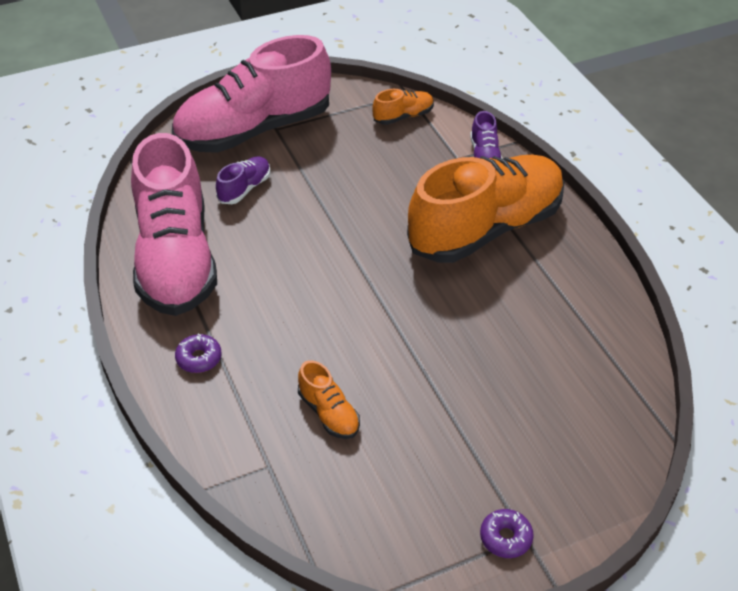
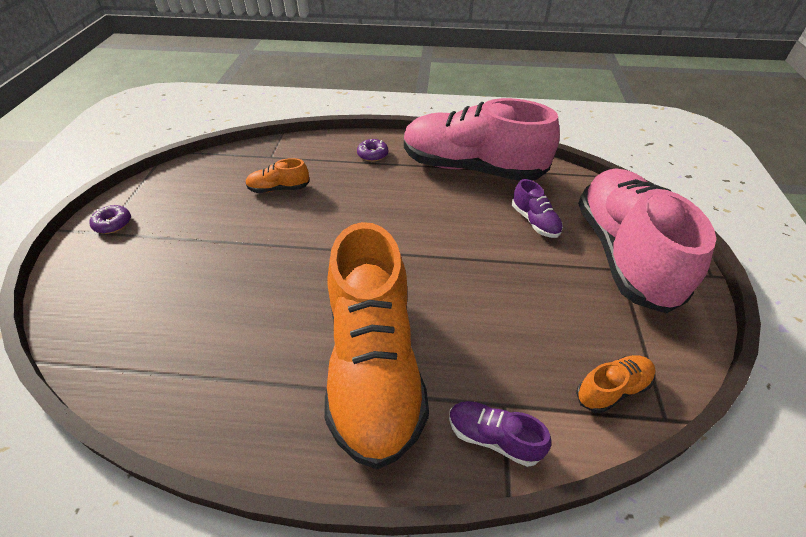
camera: 120 degrees right, 0 degrees up
orange shoe [372,89,434,125] -> orange shoe turned 120 degrees counterclockwise [576,355,656,413]

